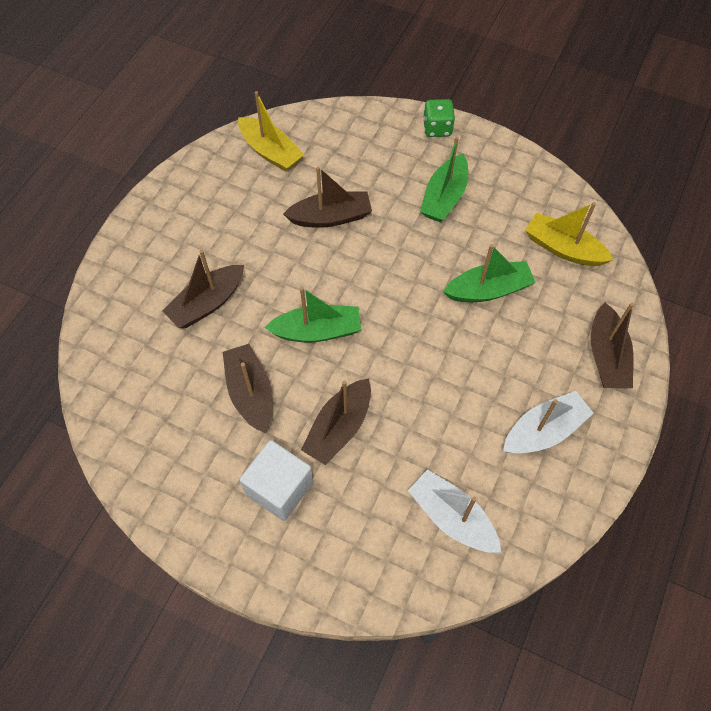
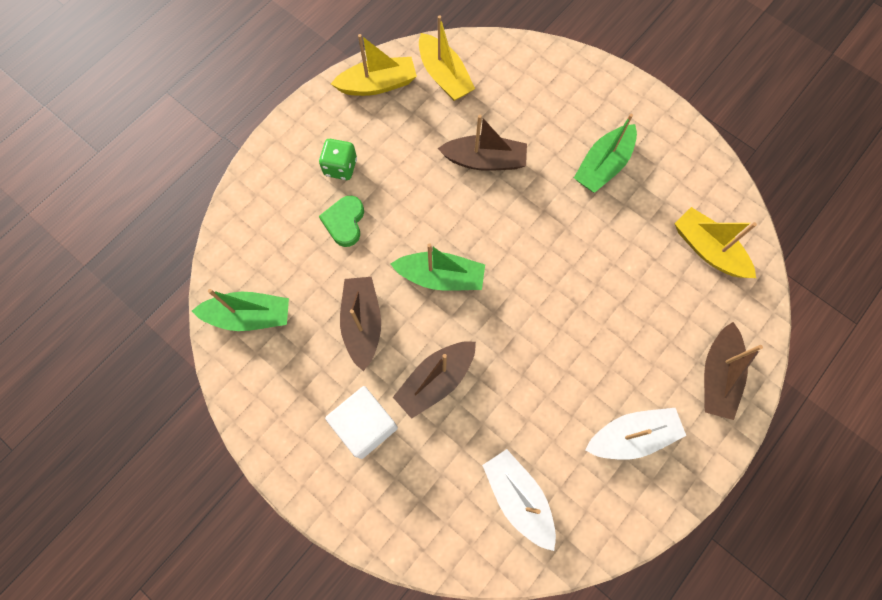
camera: 15 degrees right, 10 degrees up
brown boat [163,250,244,328] -> green heart [319,196,364,247]
green dice [423,99,455,137] -> green dice moved to [319,139,357,180]
green boat [443,244,536,302] -> green boat moved to [192,289,289,331]
none -> yellow boat [331,34,417,96]

